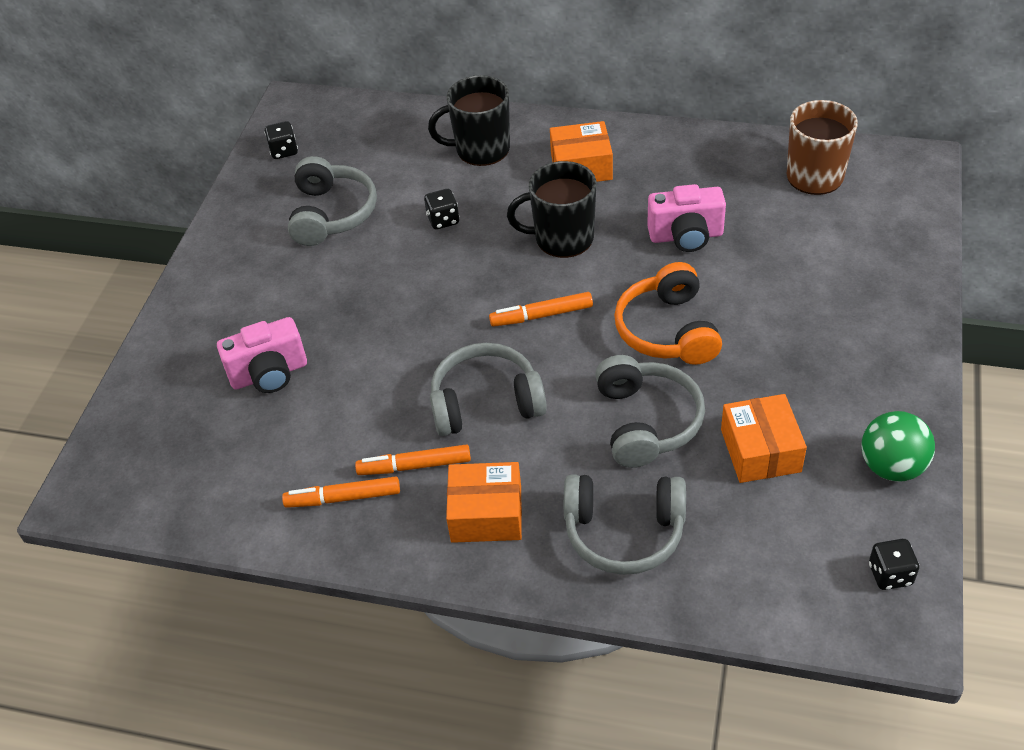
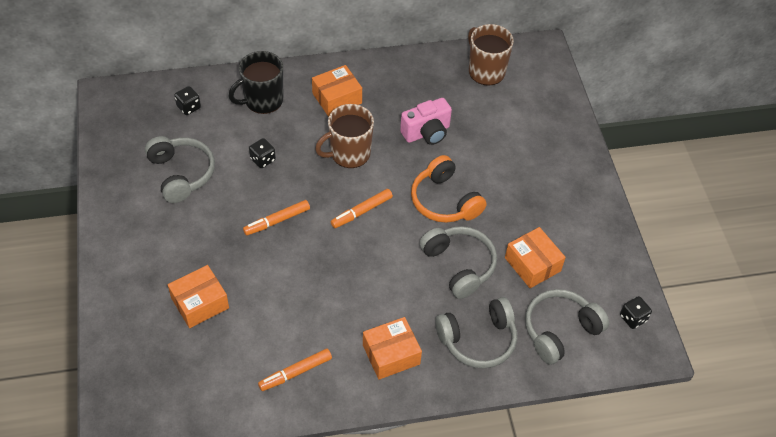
camera: 30 degrees left, 5 degrees up
pink camera [217,317,307,393] -> orange box [168,265,229,328]
black dice [264,121,298,159] -> black dice moved to [174,86,201,115]
orange marker [355,444,471,475] -> orange marker moved to [243,200,310,236]
grey headphones [430,343,547,436] -> grey headphones moved to [525,289,609,365]
black mug [507,161,596,258] -> brown mug [315,104,374,168]
green ball [861,411,935,482] -> none

